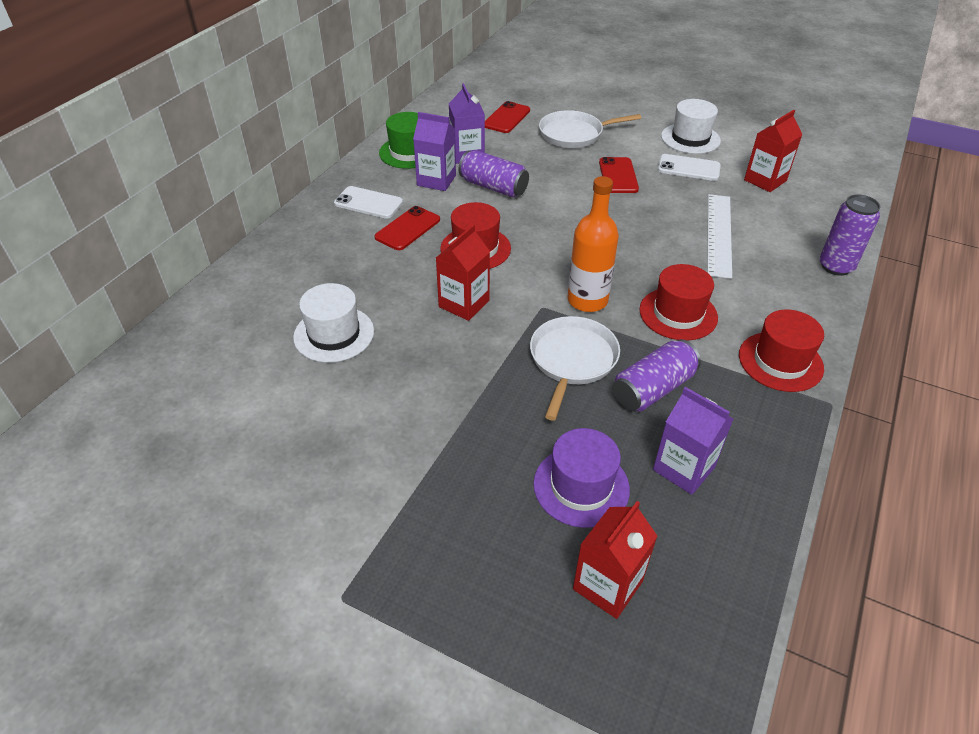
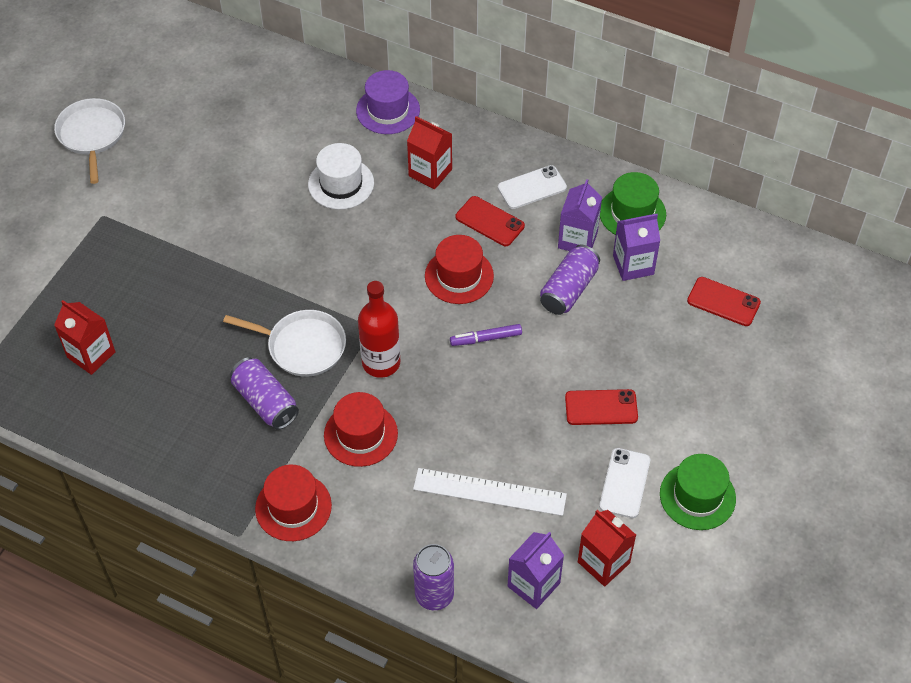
camera: 90 degrees right, 10 degrees up
white phone [334,186,403,219] -> white phone turned 45 degrees clockwise [498,165,567,209]
red carton [436,224,490,321] -> red carton moved to [407,116,452,189]
purple hat [533,428,630,528] -> purple hat moved to [356,70,420,134]
white pan [539,110,641,148] -> white pan moved to [54,98,125,184]
orange bottle [568,176,619,312] -> red bottle [358,281,400,378]
purple carton [653,387,733,495] -> purple carton moved to [508,532,564,609]
white hat [661,99,721,154] -> green hat [660,454,736,530]
none -> purple marker [450,324,522,346]

